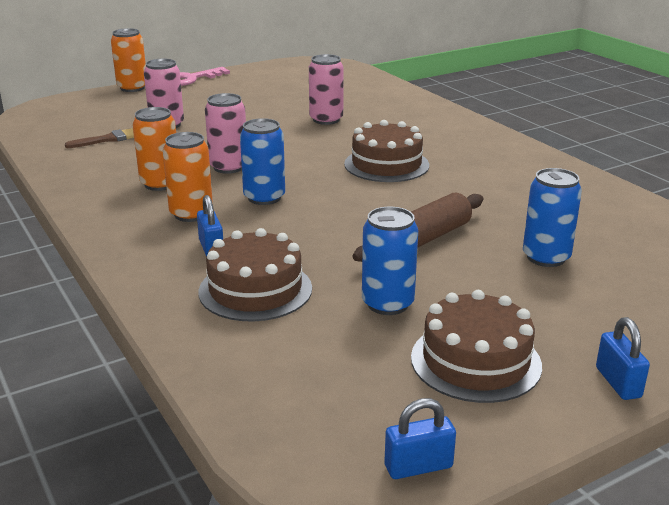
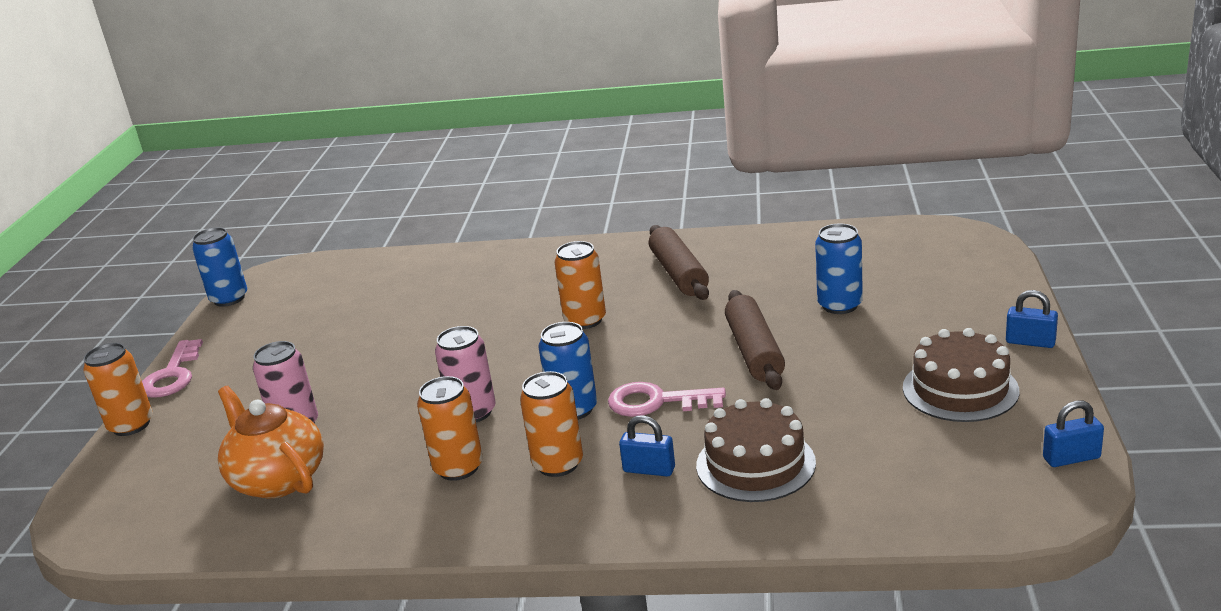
camera: 50 degrees left, 0 degrees up
brown brush [65,128,134,148] -> orange teapot [218,386,324,499]
pink can [309,54,344,125] -> none
brown cake [344,120,429,182] -> orange can [555,241,606,329]
blue can [362,207,418,315] -> blue can moved to [192,227,247,307]
blue padlock [384,398,456,479] -> blue padlock turned 60 degrees clockwise [1043,400,1104,467]
none -> pink key [608,382,726,417]
none -> brown rolling pin [649,225,709,300]

